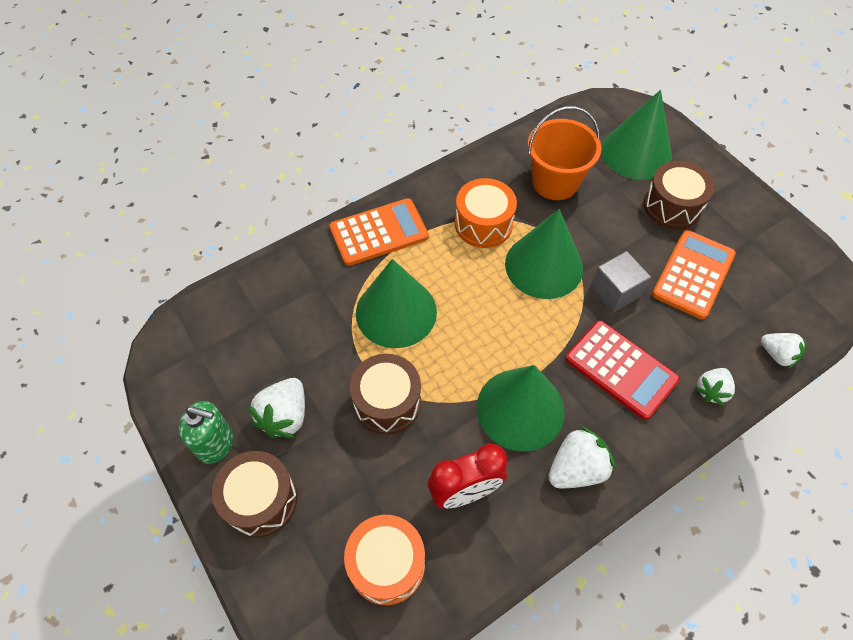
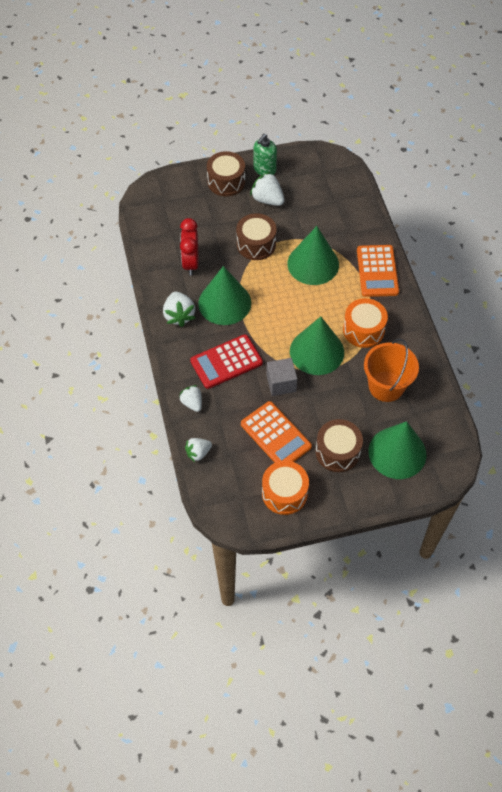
camera: 110 degrees right, 0 degrees up
orange drum [344,515,425,605] -> orange drum moved to [262,461,309,515]

